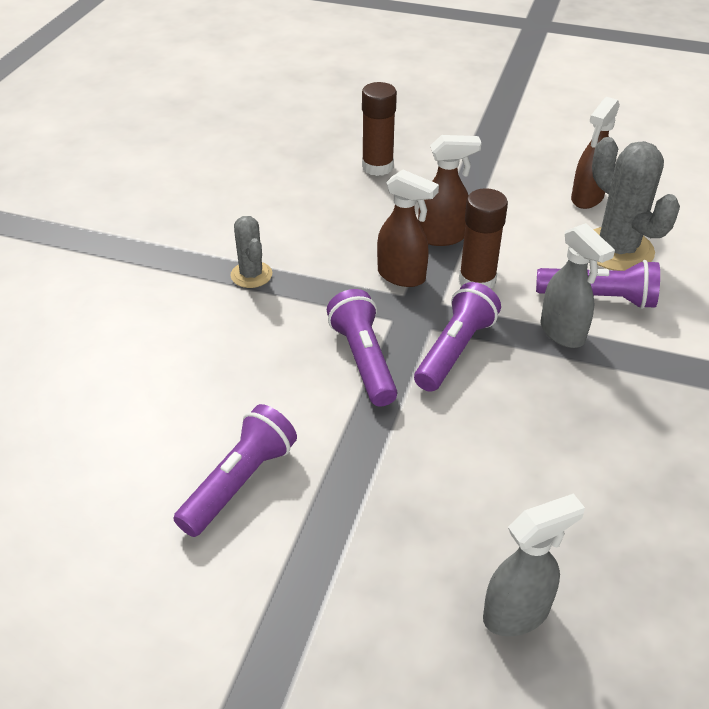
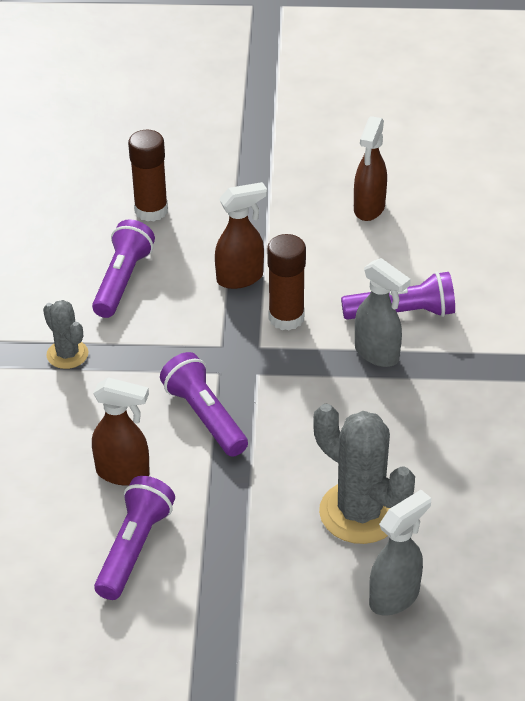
camera: 15 degrees left, 0 degrees up
brown spray bottle [377,170,439,287] -> brown spray bottle moved to [92,377,150,486]
purple flashlight [414,282,501,392] -> purple flashlight moved to [92,219,155,318]
grey cactus [592,137,680,271] -> grey cactus moved to [313,403,415,544]

